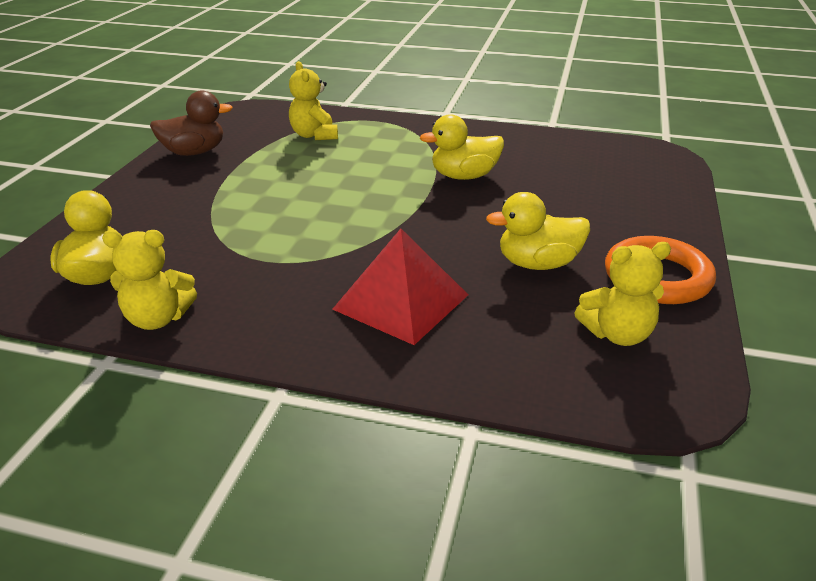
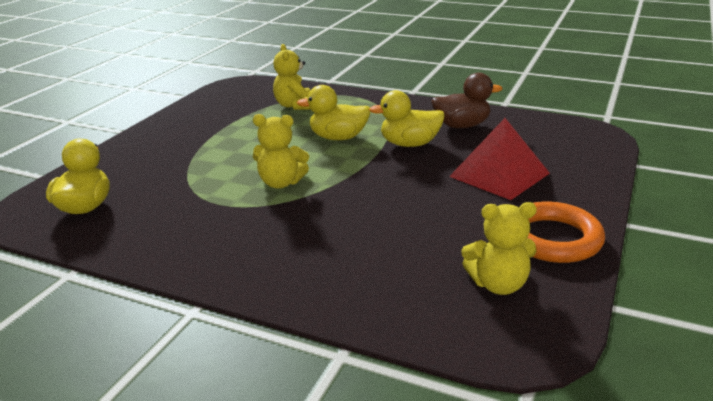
camera: 10 degrees right, 5 degrees down
yellow teddy bear [102,230,197,330] -> yellow teddy bear moved to [253,114,309,189]
brown duck [150,90,233,156] -> brown duck moved to [432,73,502,128]
red pyramid [332,229,468,345] -> red pyramid moved to [449,118,550,200]
yellow duck [486,192,590,270] -> yellow duck moved to [297,85,370,140]

